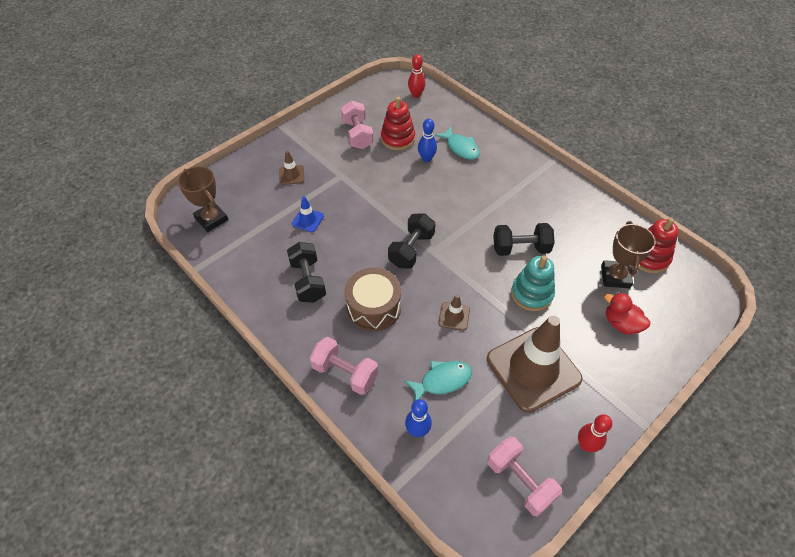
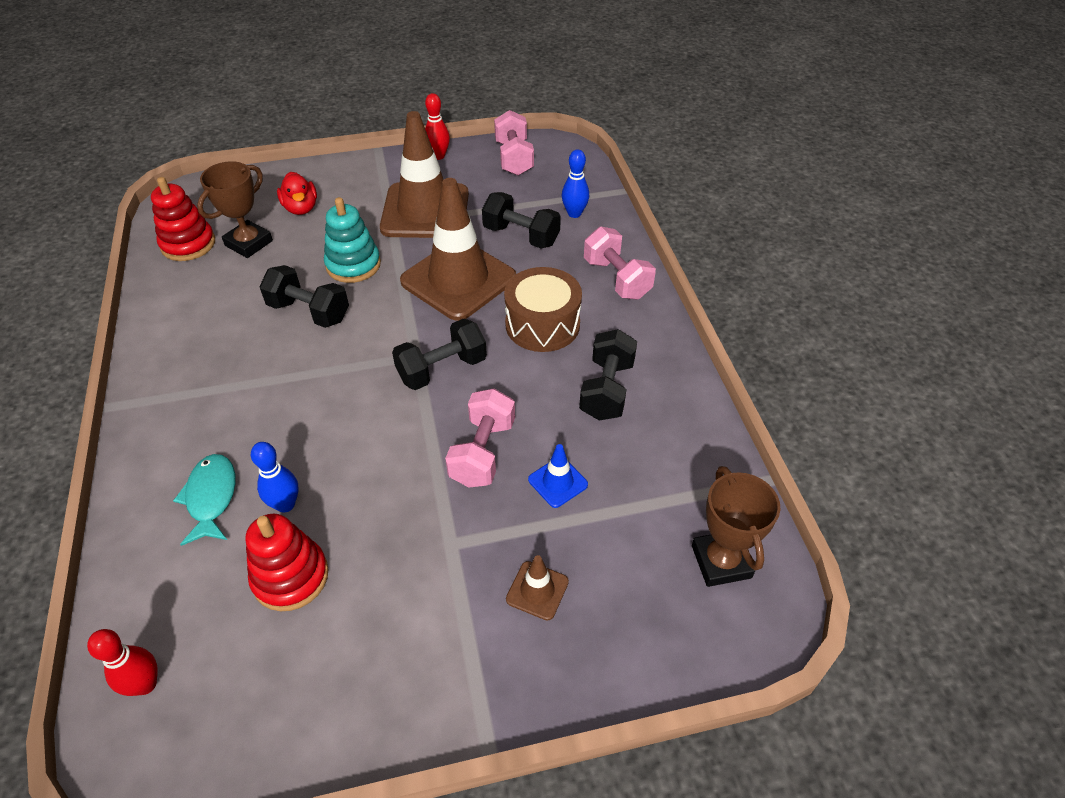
camera: 150 degrees left, 5 degrees down
pink dumbbell [341,101,374,149] -> pink dumbbell moved to [445,388,515,488]
turquoise fish [404,361,472,400] -> black dumbbell [482,192,561,248]
brown traffic cone [438,294,470,331] -> brown traffic cone [400,178,516,321], size x2.40

